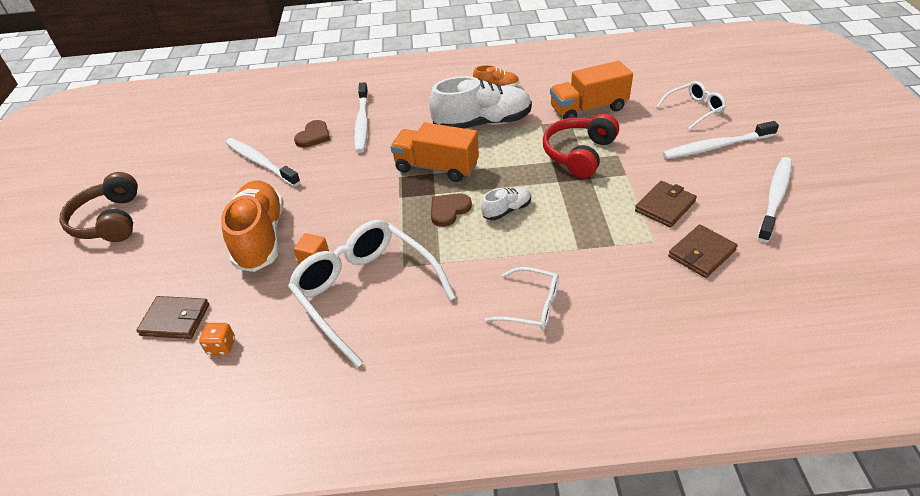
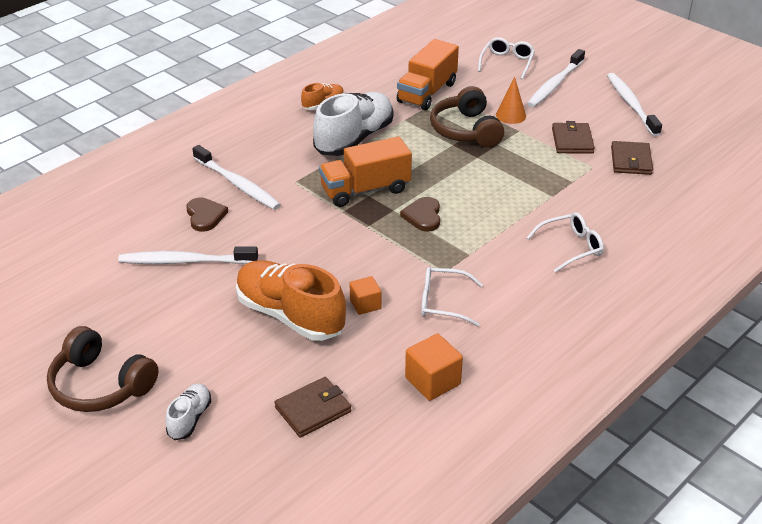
camera: 45 degrees left, 5 degrees down
orange dice [199,323,235,355] -> none
white glasses [288,220,456,368] -> white glasses [421,267,483,326], size x0.53
white shoe [481,187,531,220] -> white shoe moved to [165,384,211,440]
red headphones [543,114,619,178] -> brown headphones [430,86,504,147]
none -> orange cube [405,333,463,401]
none -> orange cone [496,77,526,124]

